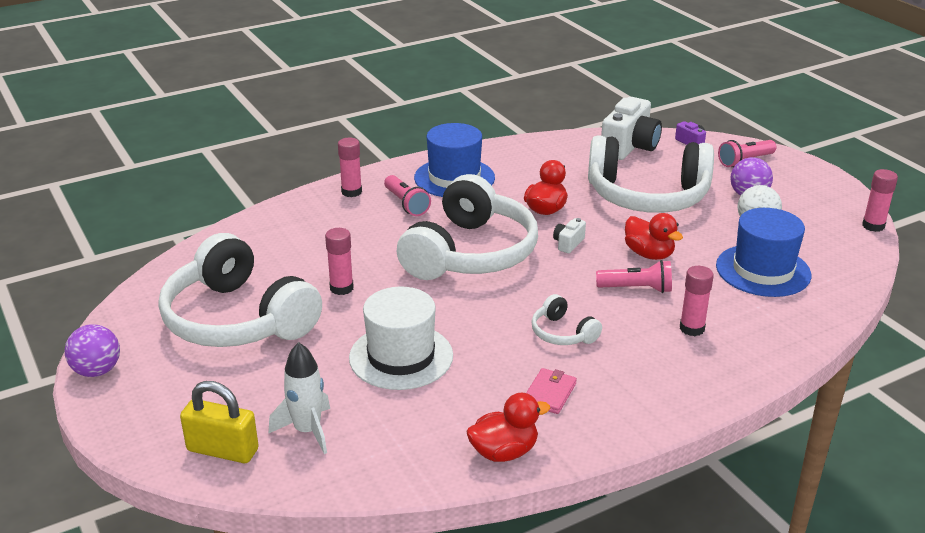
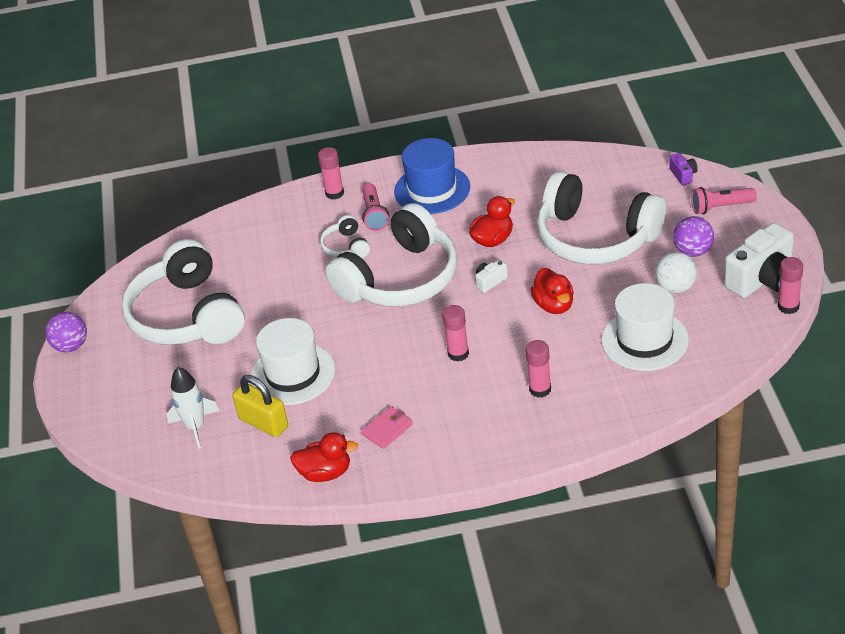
camera: 25 degrees right, 10 degrees up
yellow padlock [180,381,259,463] -> yellow padlock moved to [233,375,288,437]
pink glue stick [325,228,354,295] -> pink glue stick moved to [442,305,469,362]
white headphones [531,294,602,345] -> white headphones moved to [320,215,370,258]
pink flashlight [596,260,672,293] -> none
white camera [601,97,662,160] -> white camera moved to [724,223,794,298]
blue hat [716,208,811,297] -> white hat [601,283,689,371]

